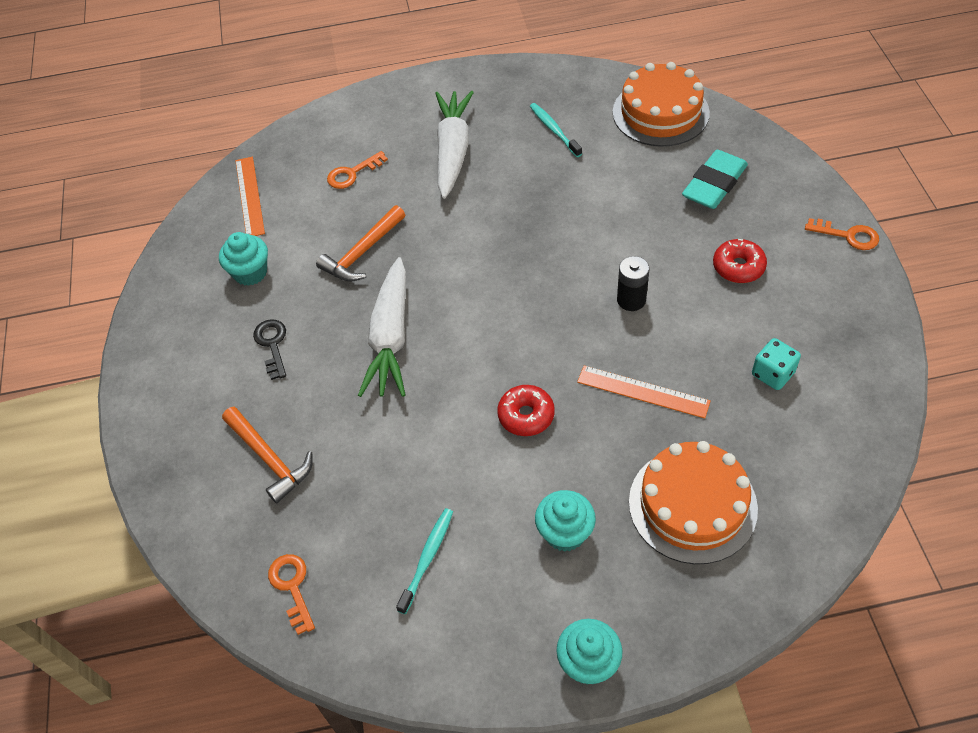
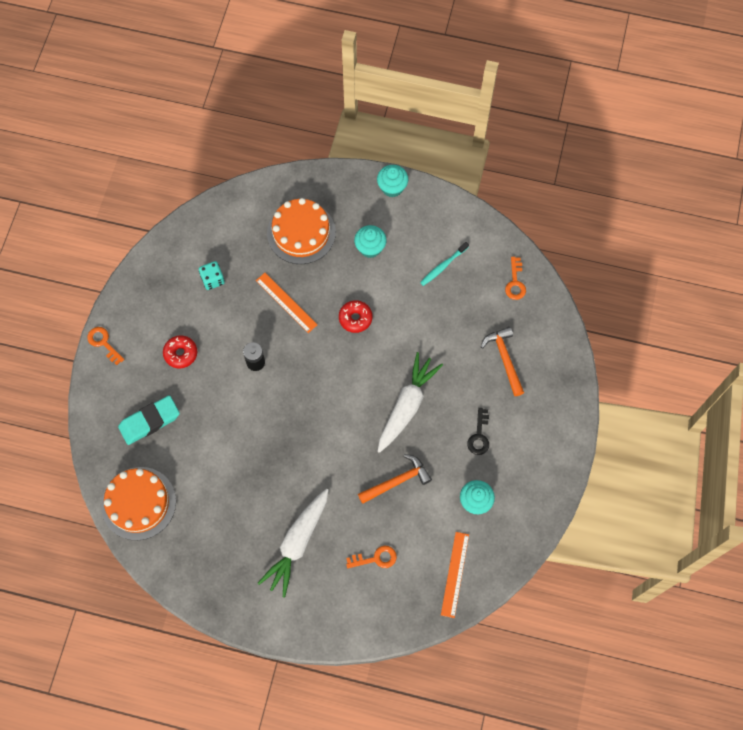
camera: 160 degrees left, 15 degrees up
turquoise toothbrush [530,103,582,157] -> none

